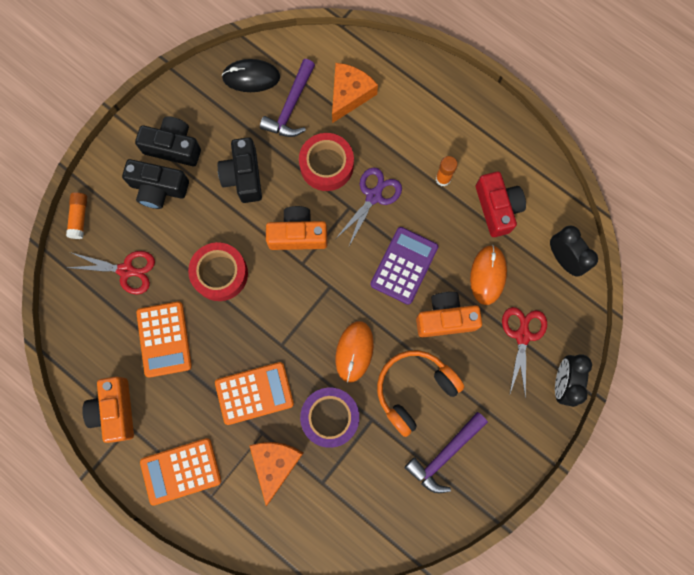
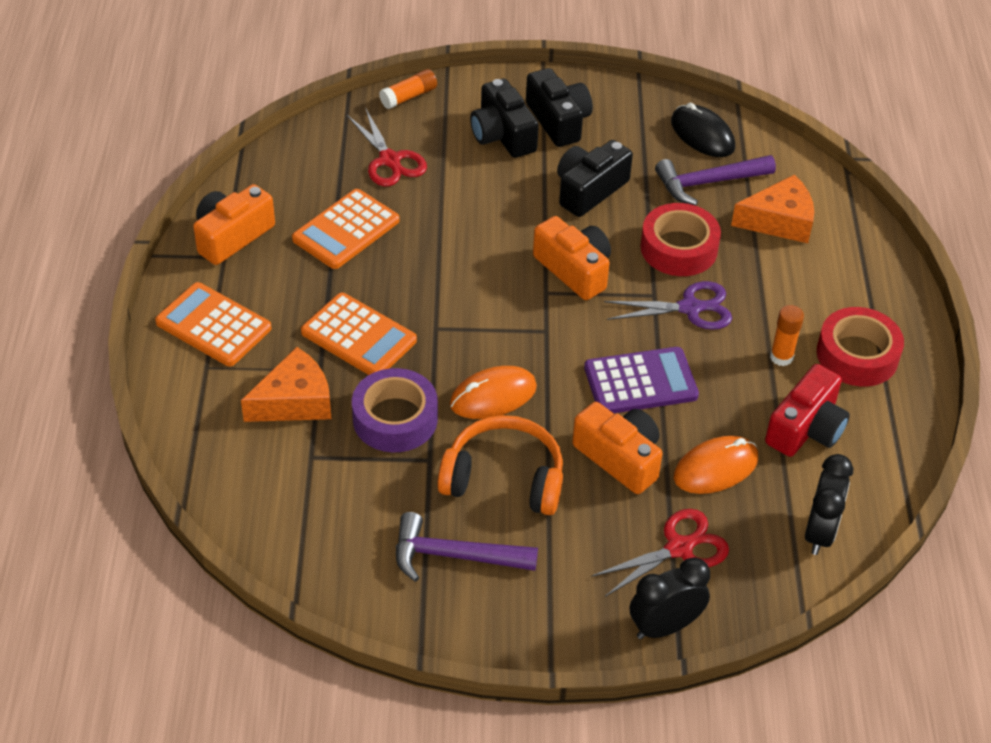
camera: 50 degrees right, 30 degrees down
red tape [188,242,248,301] -> red tape moved to [817,307,904,386]

